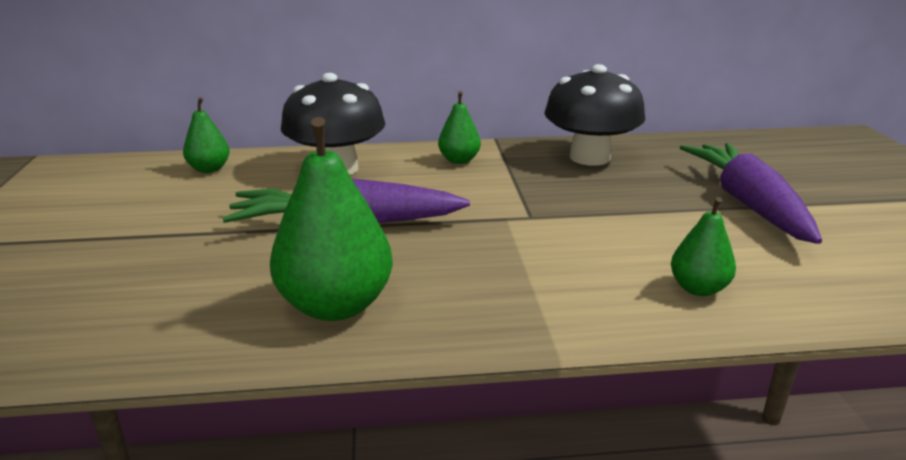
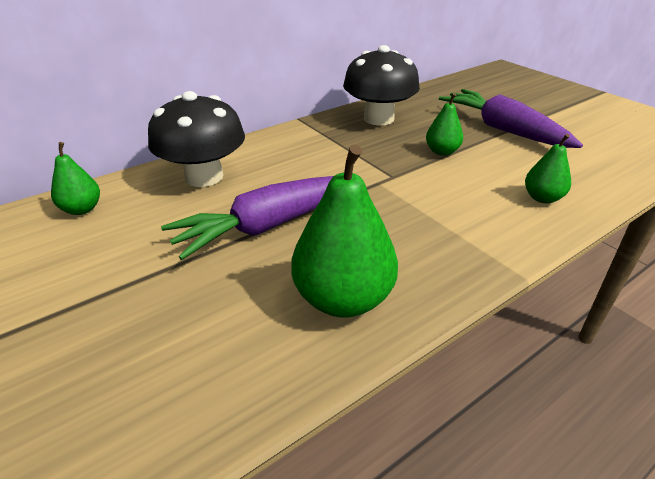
camera: 30 degrees left, 10 degrees up
green pear [438,91,481,164] -> green pear moved to [426,93,463,156]

